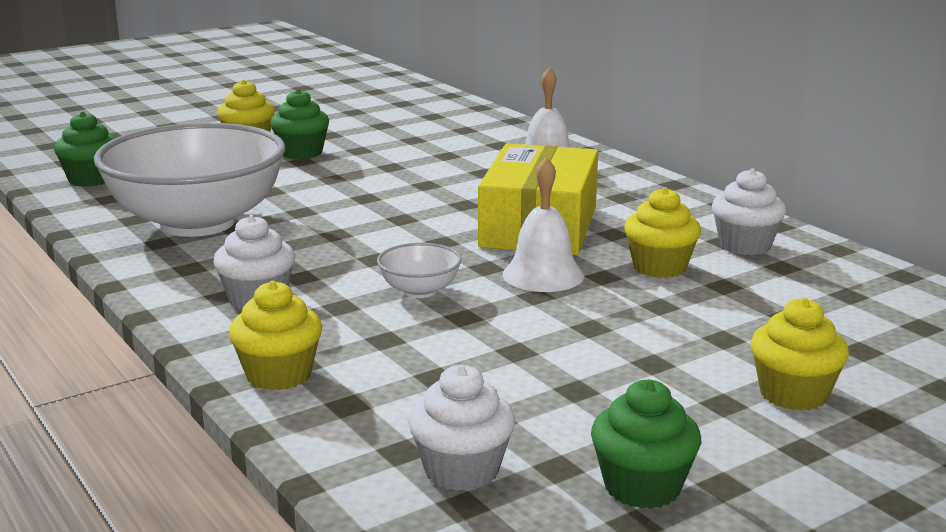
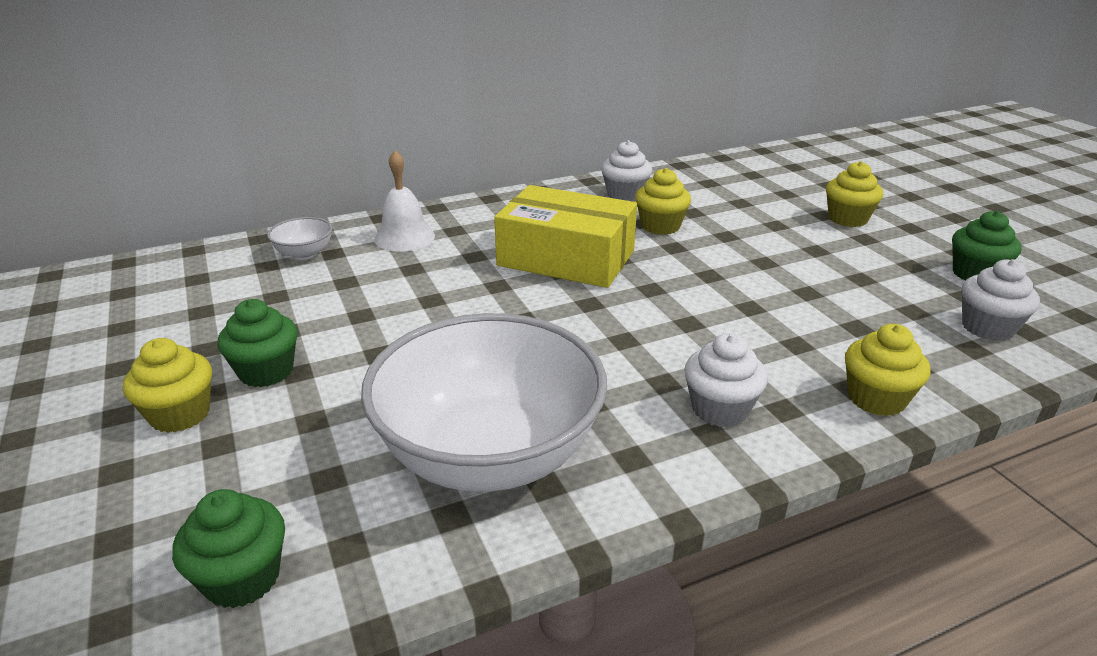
camera: 80 degrees left, 10 degrees up
white bowl [377,243,462,298] -> white bowl moved to [267,217,333,260]
white bell [503,157,584,292] -> none

